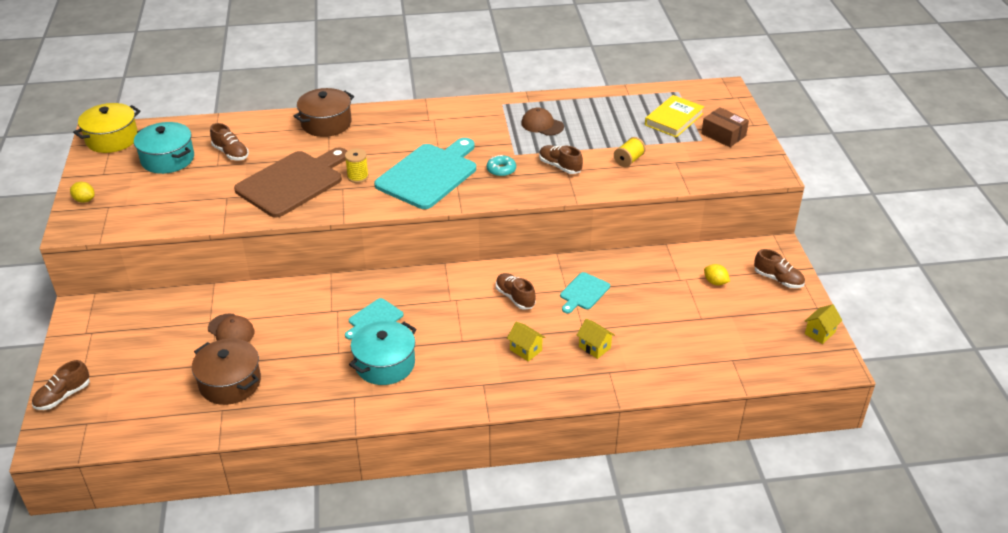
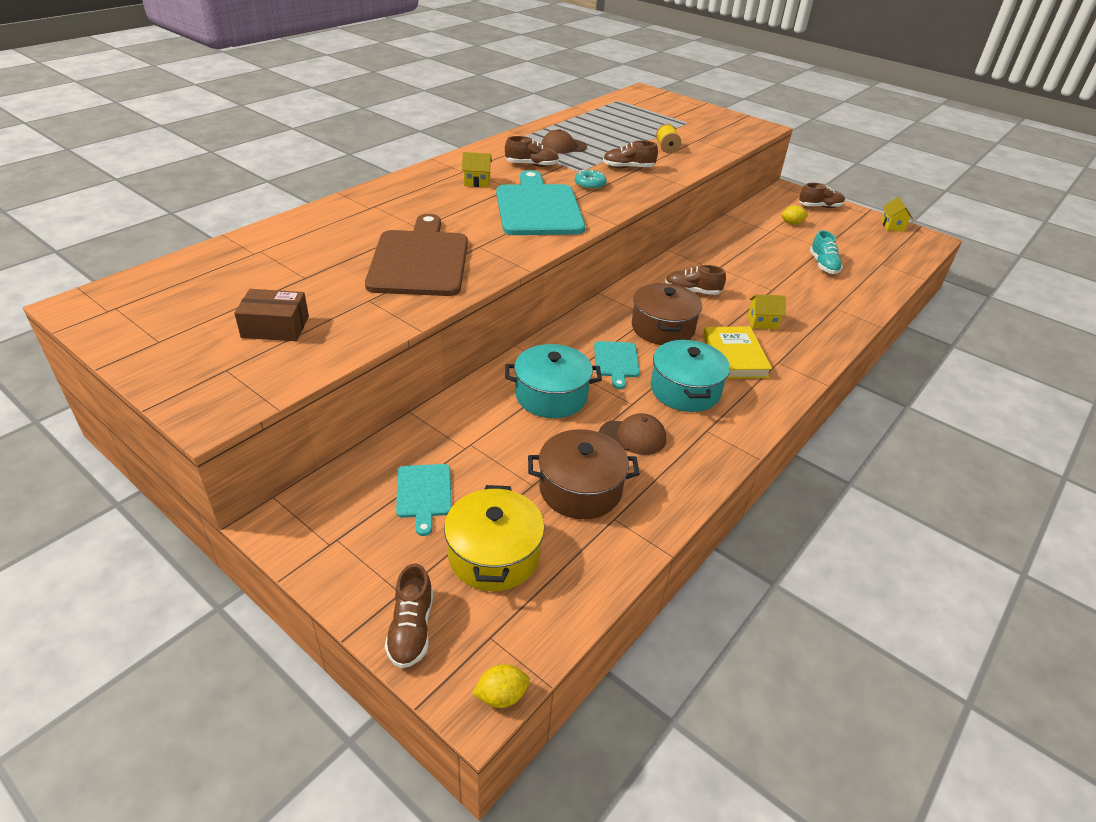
camera: 45 degrees left, 0 degrees up
yellow lemon [70,182,95,203] -> yellow lemon moved to [472,664,530,708]
yellow pot [73,103,141,153] -> yellow pot moved to [444,485,545,591]
turquoise pot [134,122,194,174] -> turquoise pot moved to [505,344,602,418]
brown cap [208,314,254,342] -> brown cap moved to [599,413,666,455]
brown shoe [210,123,249,160] -> brown shoe moved to [505,136,559,167]
brown pot [294,88,354,137] -> brown pot moved to [632,283,702,345]
yellow spool [345,149,369,183] -> none
turquoise cutting board [560,272,610,313] -> turquoise cutting board moved to [396,464,452,536]
yellow house [577,319,615,359] -> yellow house moved to [462,152,492,187]
yellow book [645,95,704,138] -> yellow book moved to [703,327,772,379]
brown box [701,107,749,147] -> brown box moved to [234,289,309,341]
none -> turquoise shoe [810,230,843,274]

